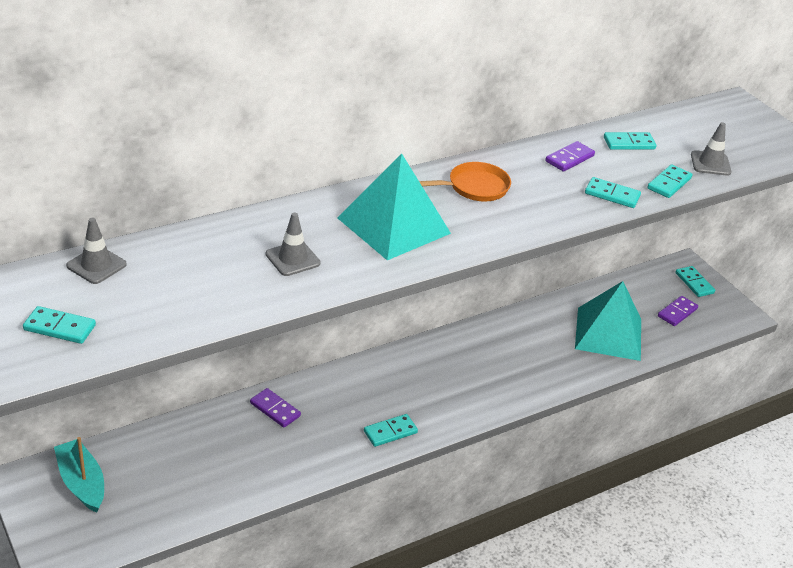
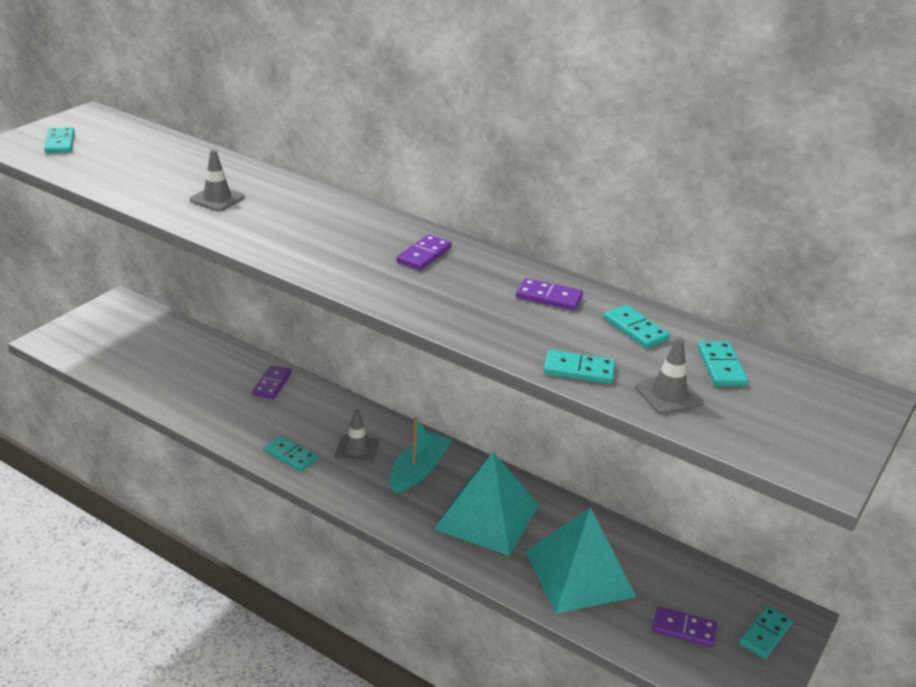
camera: 65 degrees right, 5 degrees down
turquoise boat [54,437,104,513] -> turquoise boat moved to [389,417,452,494]
grey traffic cone [66,218,127,284] -> grey traffic cone moved to [335,410,379,464]
turquoise pyramid [337,153,451,260] -> turquoise pyramid moved to [434,452,539,556]
orange pan [419,162,511,202] -> purple domino [396,234,452,270]
turquoise domino [585,177,641,208] -> turquoise domino moved to [698,341,748,386]

